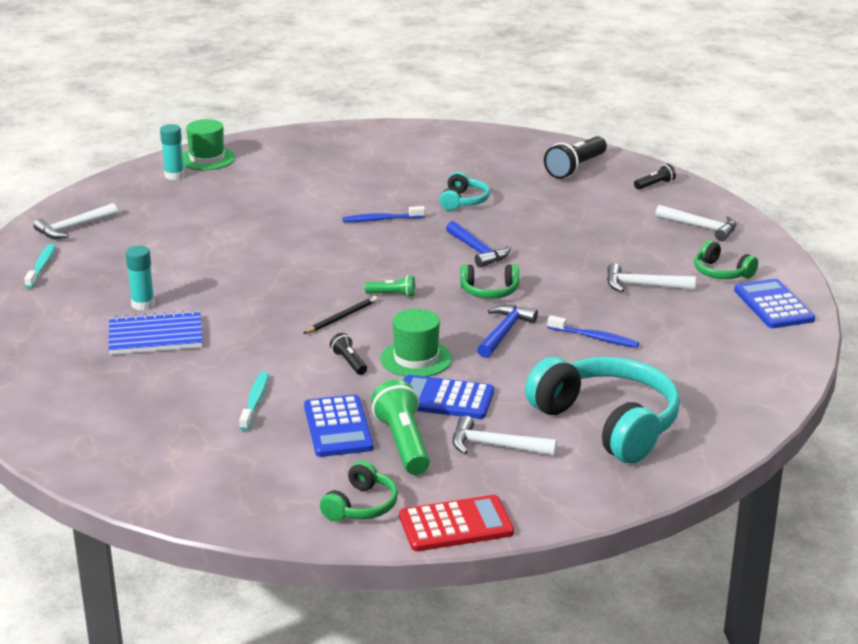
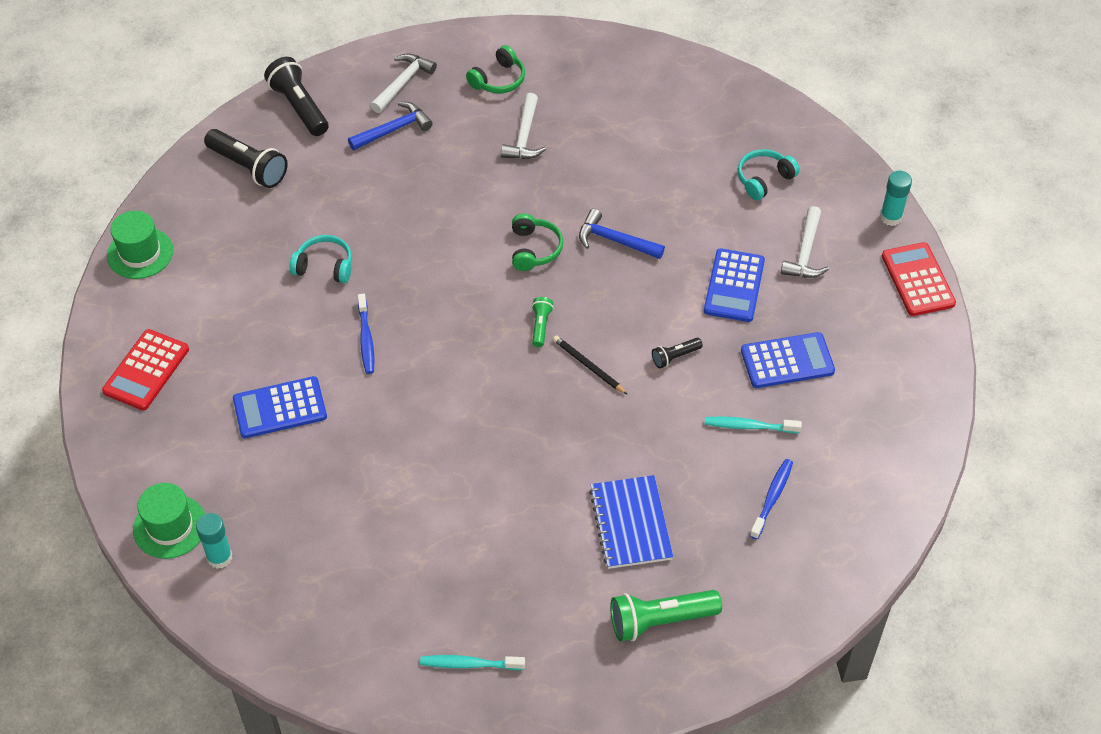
camera: 90 degrees left, 25 degrees up
white hammer [33,203,118,239] -> none
turquoise glue stick [125,246,155,310] -> turquoise glue stick moved to [880,171,912,226]
green headphones [320,461,398,522] -> none
green flashlight [371,380,430,475] -> green flashlight moved to [610,590,722,641]
green hat [381,309,452,377] -> green hat moved to [107,211,173,279]
blue hammer [446,221,510,268] -> blue hammer moved to [348,102,433,150]
turquoise headphones [525,357,680,463] -> turquoise headphones [737,149,800,200], size x0.48
blue toothbrush [547,315,639,348] -> blue toothbrush moved to [750,459,793,539]
black flashlight [634,164,676,190] -> black flashlight [264,57,329,136], size x1.91
blue calculator [734,279,815,328] -> blue calculator moved to [233,376,327,438]
none -> red calculator [102,329,189,410]

